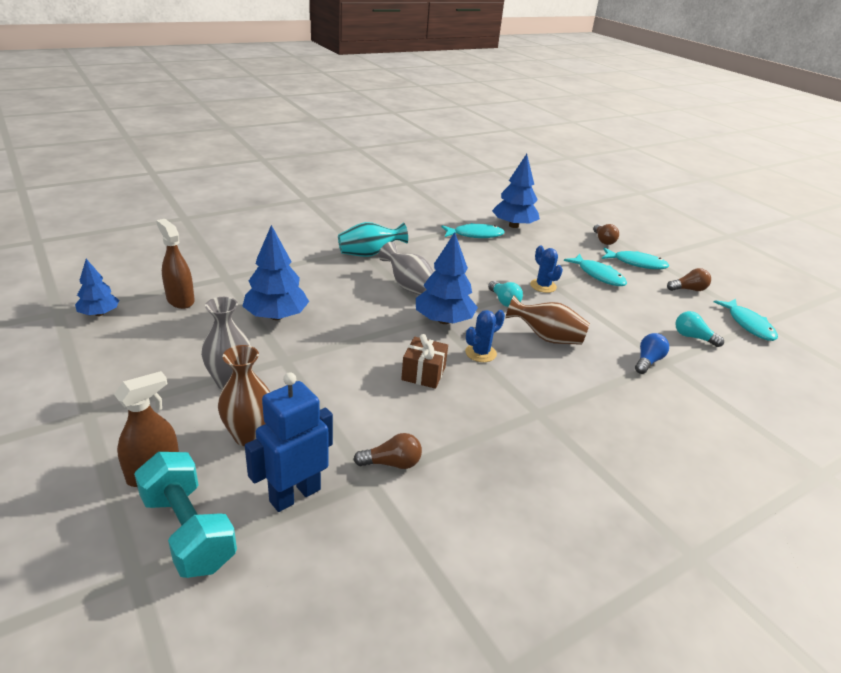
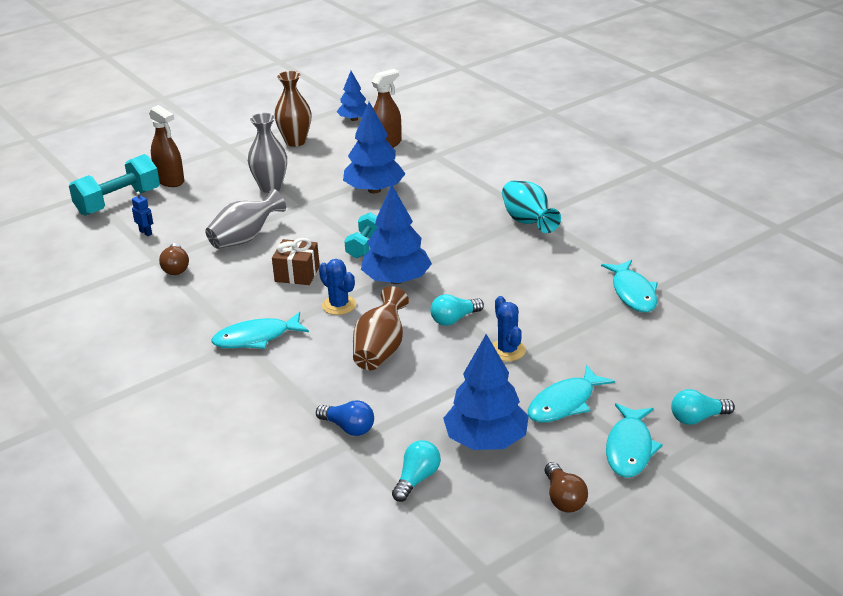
camera: 90 degrees right, 0 degrees up
brown vase [218,345,270,446] -> brown vase moved to [274,71,311,147]
blue robot [245,372,333,512] -> blue robot [132,191,153,236], size x0.42
grey vase [379,242,434,295] -> grey vase moved to [205,189,286,249]
blue tree [492,154,540,228] -> blue tree moved to [443,334,529,450]
blue cactus [530,245,563,293] -> blue cactus turned 75 degrees counterclockwise [492,296,526,361]
brown light bulb [593,224,619,245] -> turquoise light bulb [671,389,735,425]
turquoise fish [714,299,778,341] -> turquoise fish moved to [211,312,309,349]
none -> turquoise dumbbell [344,212,378,258]

